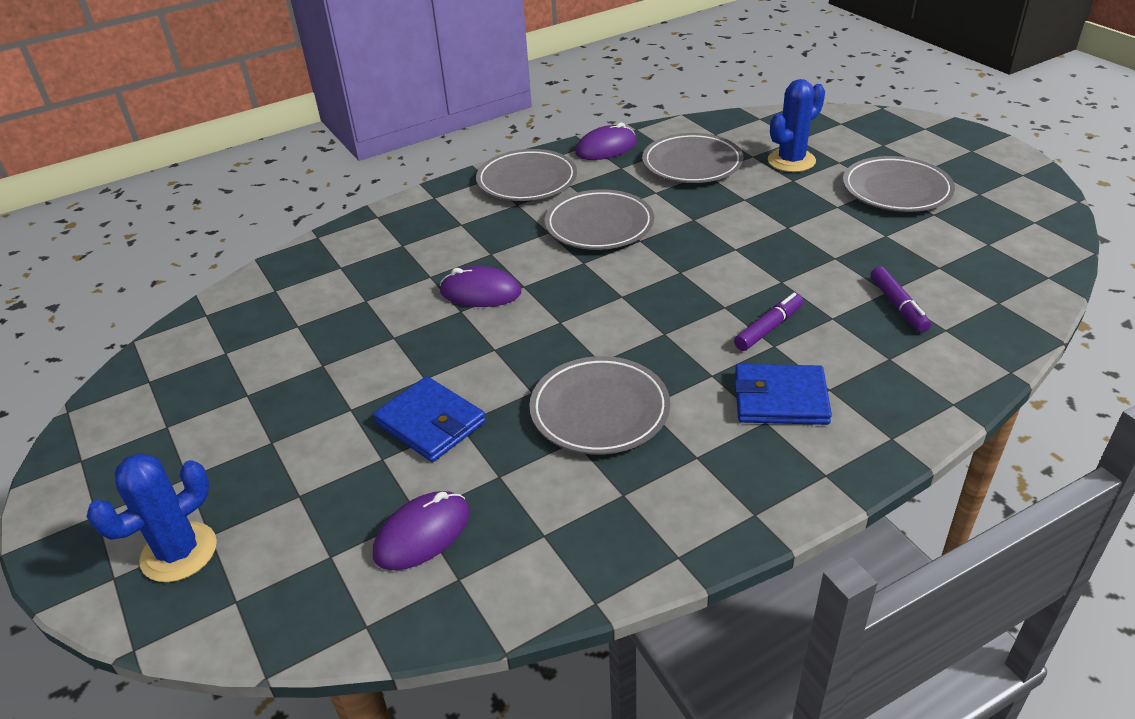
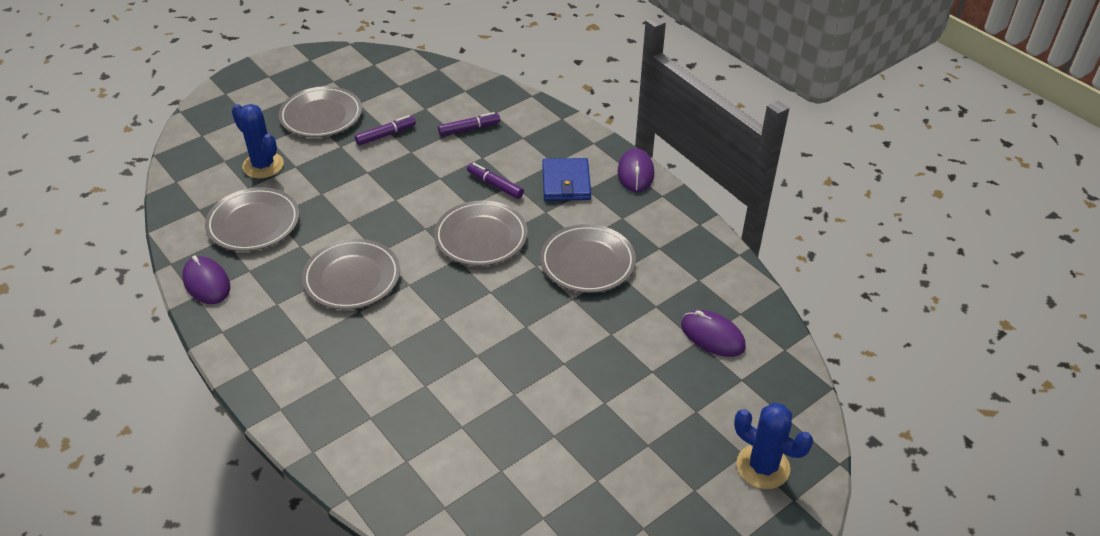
camera: 100 degrees left, 5 degrees up
blue wallet [373,376,486,462] -> none
purple mouse [439,266,521,307] -> purple mouse moved to [618,148,654,192]
grey plate [476,149,577,201] -> grey plate moved to [434,200,528,266]
none -> purple marker [355,115,416,145]

